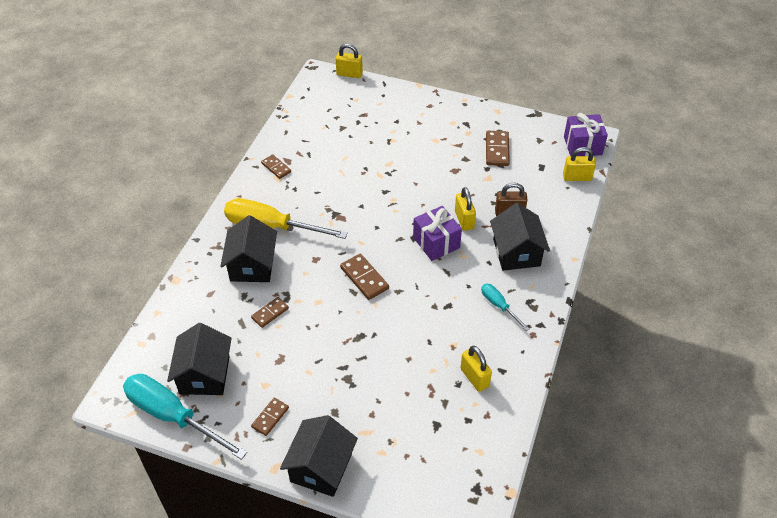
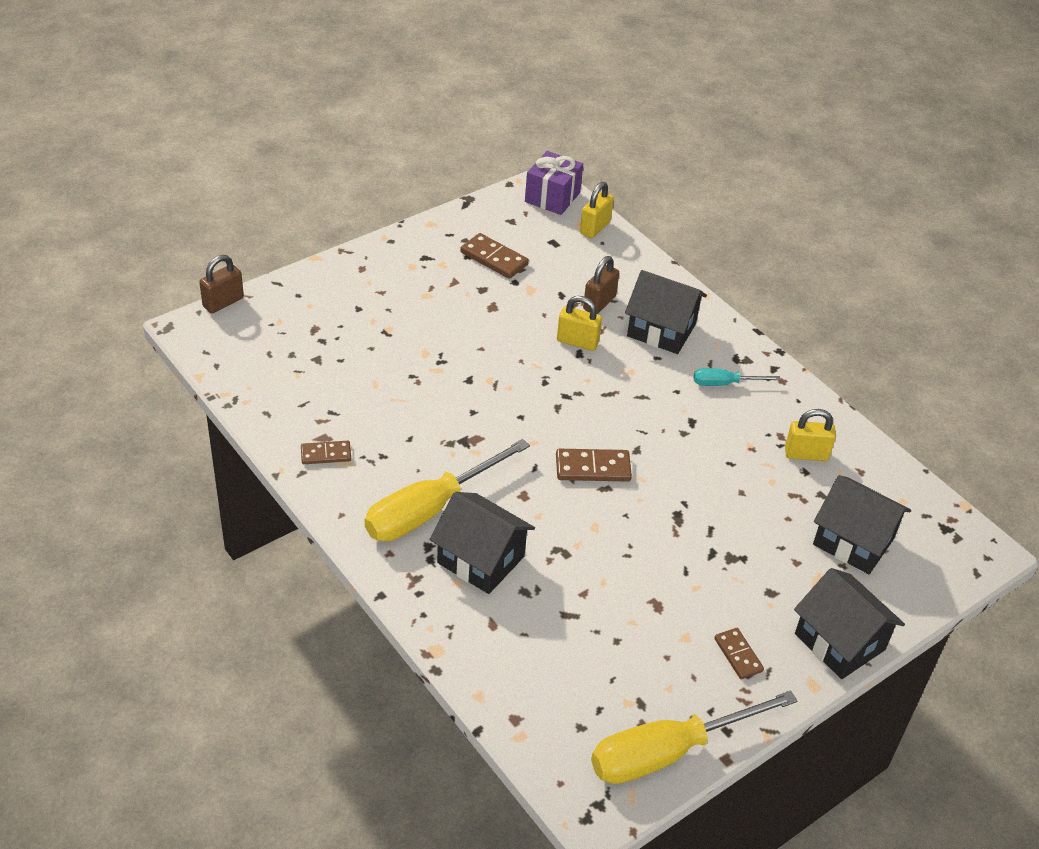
camera: 60 degrees left, 5 degrees down
turquoise screwdriver [123,374,247,460] -> yellow screwdriver [591,690,797,784]
black house [167,323,232,395] -> black house moved to [813,475,911,574]
brown domino [251,297,289,328] -> none
yellow padlock [336,44,363,78] -> brown padlock [199,255,244,313]
purple gift [413,206,462,261] -> none

